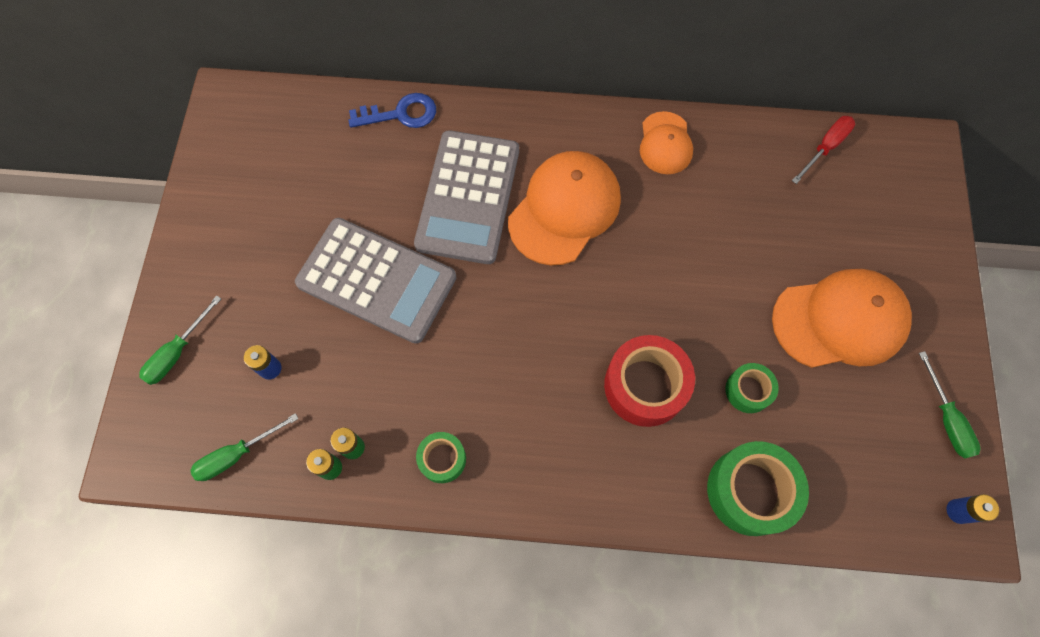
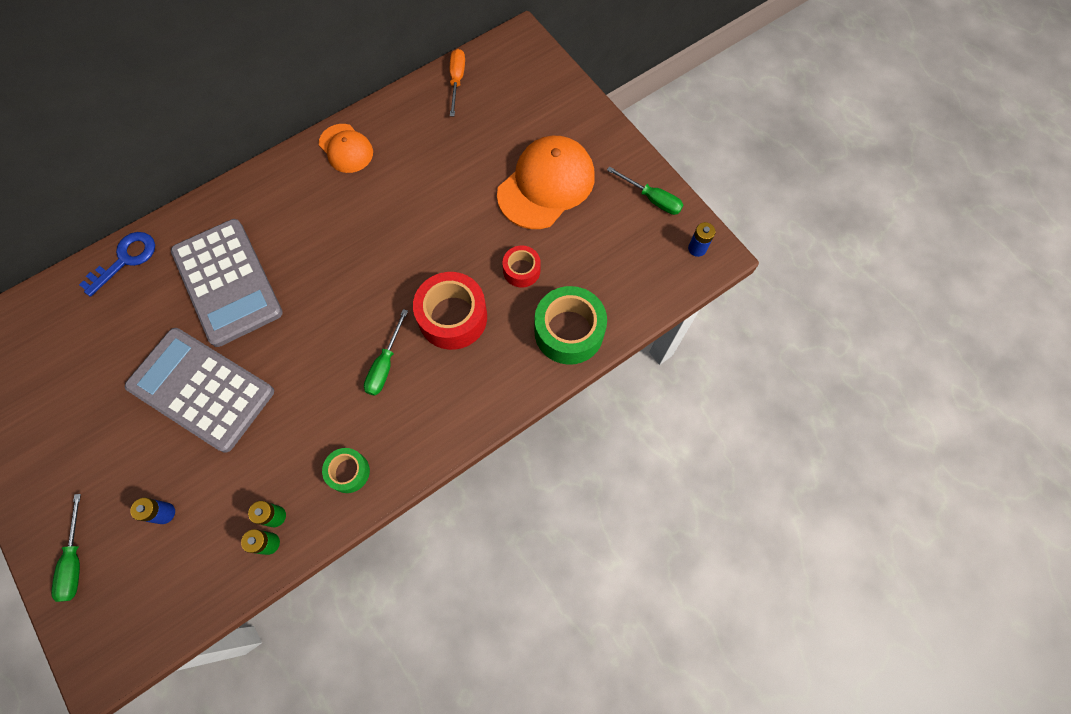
camera: 40 degrees left, 0 degrees up
green screwdriver [190,413,299,481] -> green screwdriver moved to [364,309,408,396]
grey calculator [295,218,456,344] -> grey calculator turned 135 degrees counterclockwise [125,328,274,453]
orange cap [508,151,621,265] -> none
green tape [725,363,779,413] -> red tape [502,246,541,288]
red screwdriver [792,116,855,184] -> orange screwdriver [450,49,465,116]

